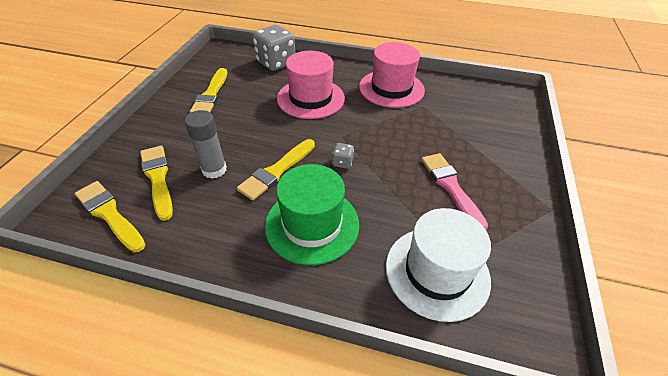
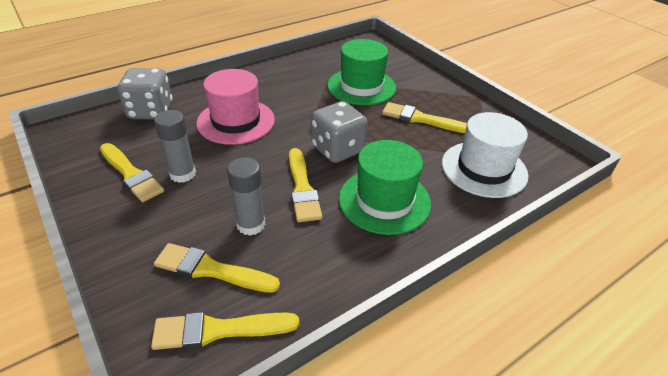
camera: 50 degrees left, 5 degrees down
grey dice [332,143,354,169] -> grey dice [311,101,368,163], size x2.26
pink hat [359,42,425,108] -> none
pink brush [421,153,488,230] -> yellow brush [382,102,467,133]
none -> grey glue stick [154,110,196,183]
none -> green hat [327,39,396,105]

